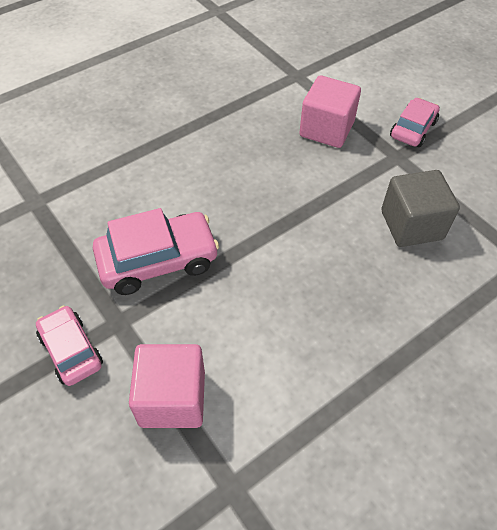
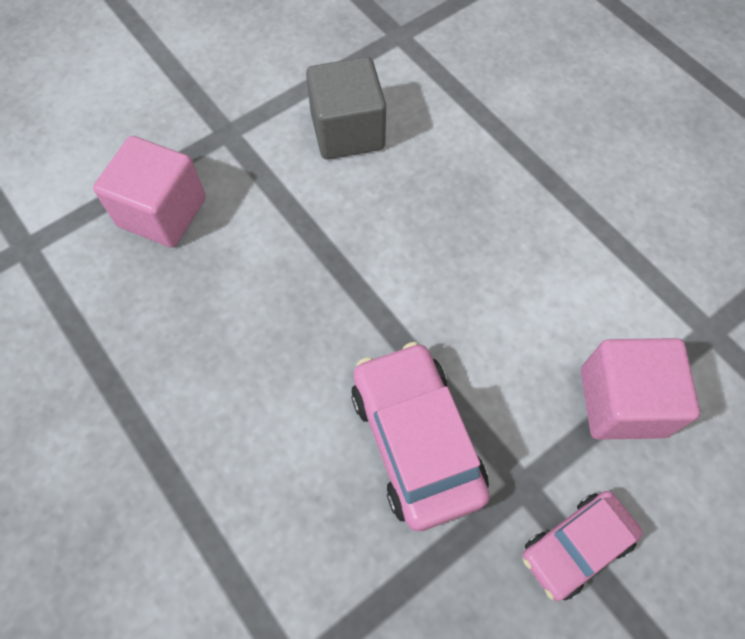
camera: 90 degrees left, 10 degrees up
pink car [390,98,440,147] -> none

